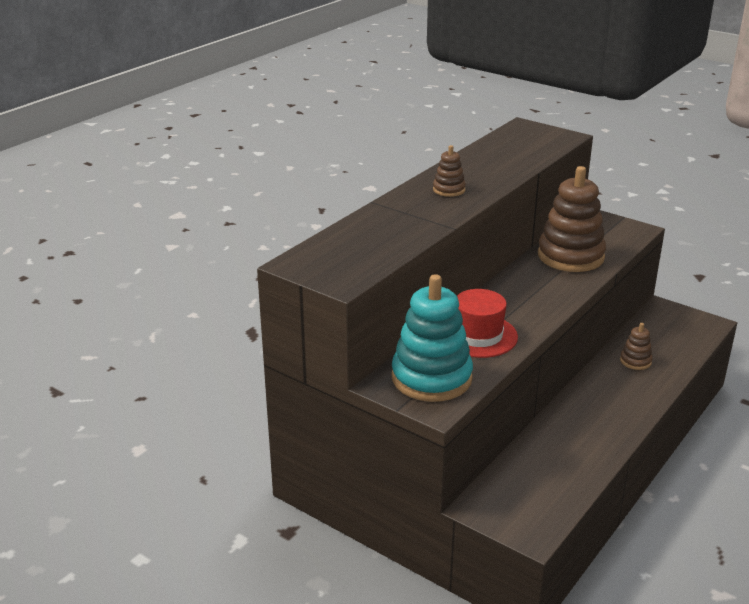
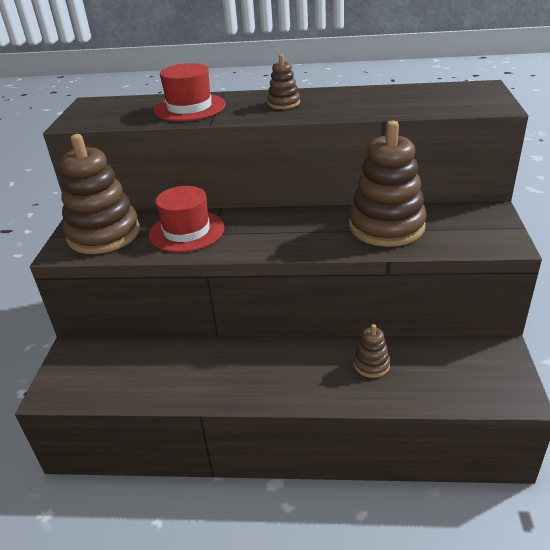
camera: 60 degrees right, 5 degrees up
turquoise stacking toy [392,274,473,402] -> brown stacking toy [60,134,140,254]
none -> red hat [153,63,226,122]

